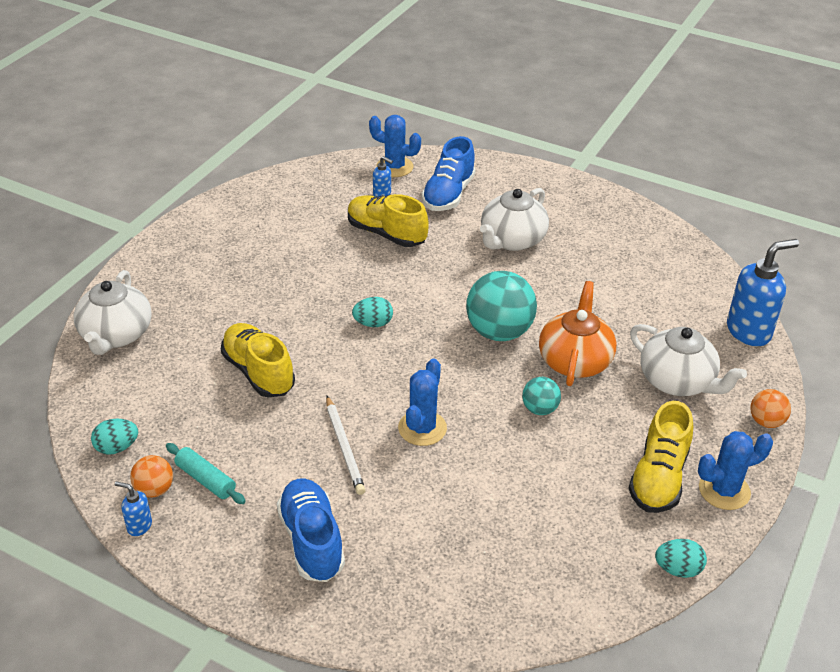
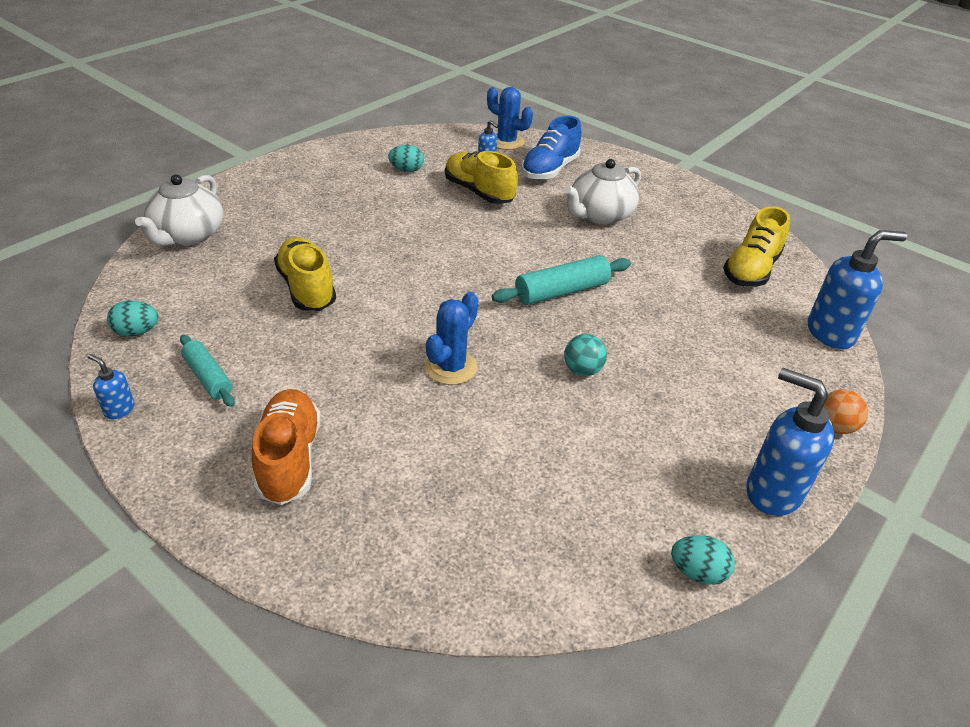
camera: 10 degrees right, 0 degrees up
orange ball [130,455,173,497] -> none
blue shoe [277,478,345,582] -> orange shoe [252,389,321,505]
white pencil [326,396,366,495] -> none
turquoise egg [352,297,393,327] -> turquoise egg moved to [388,145,424,172]
turquoise ball [466,271,537,341] -> turquoise rolling pin [492,255,631,305]
orange teapot [539,281,616,386] -> none
yellow shoe [628,401,693,513] -> yellow shoe moved to [723,206,790,287]
white teapot [630,324,747,396] -> none
blue cactus [698,431,773,510] -> blue soap dispenser [746,368,835,516]

